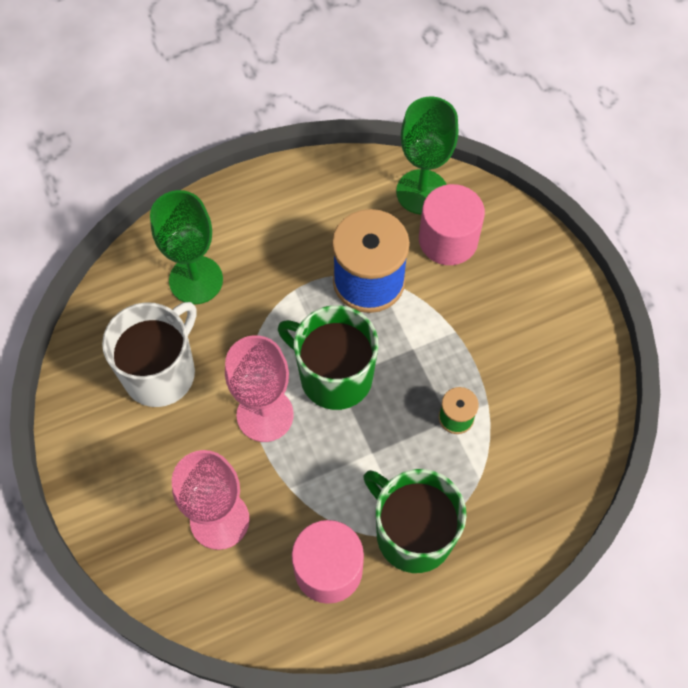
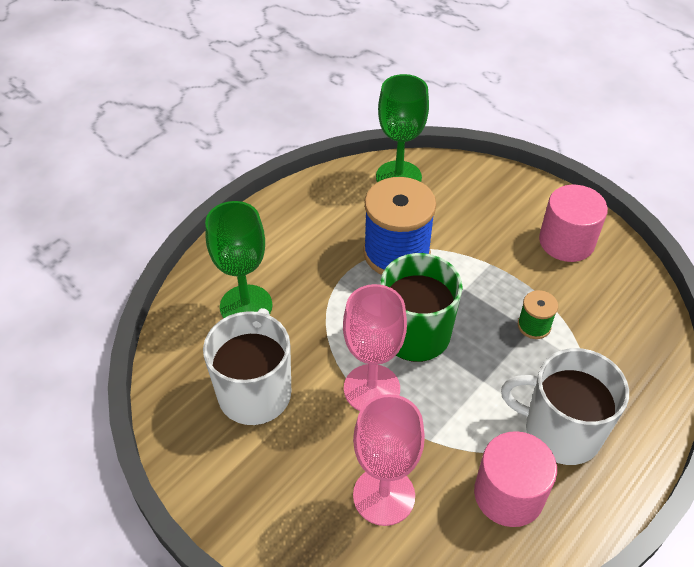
camera: 25 degrees left, 15 degrees down
green mug [363,469,466,573] -> white mug [501,348,629,465]
pink cylinder [419,184,485,265] -> pink cylinder moved to [539,185,608,262]

